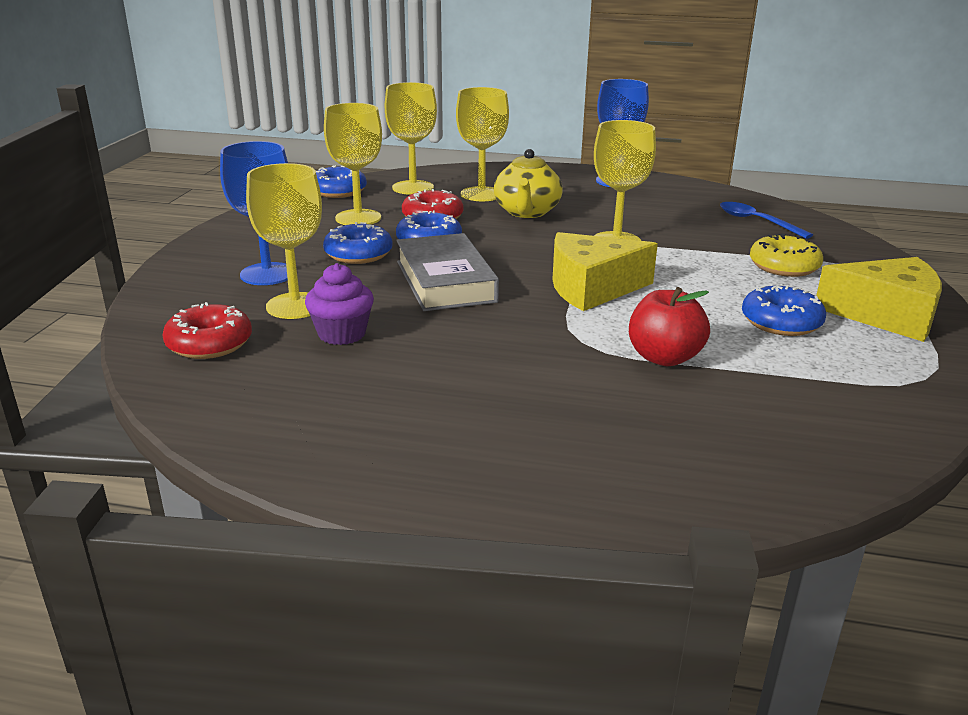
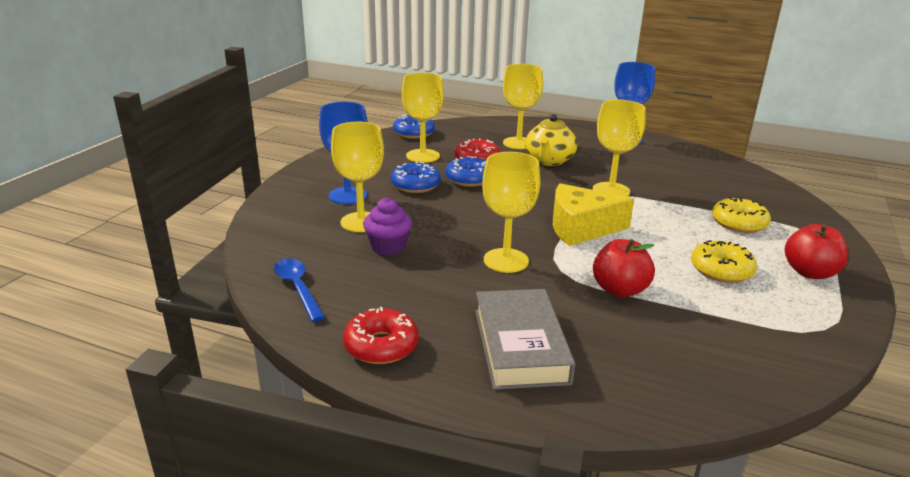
camera: 10 degrees right, 0 degrees up
red donut [162,302,252,359] -> red donut moved to [343,307,419,364]
yellow goblet [385,82,437,195] -> yellow goblet moved to [482,152,540,273]
grey book [396,233,499,311] -> grey book moved to [475,289,575,390]
blue spoon [720,202,813,239] -> blue spoon moved to [274,258,325,322]
blue donut [742,285,826,336] -> yellow donut [691,240,757,283]
yellow cheese [816,257,942,342] -> red apple [785,224,848,279]

